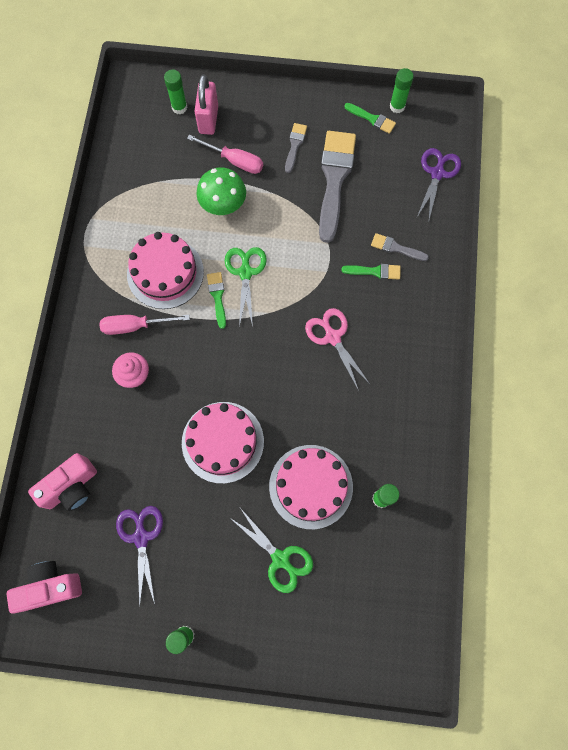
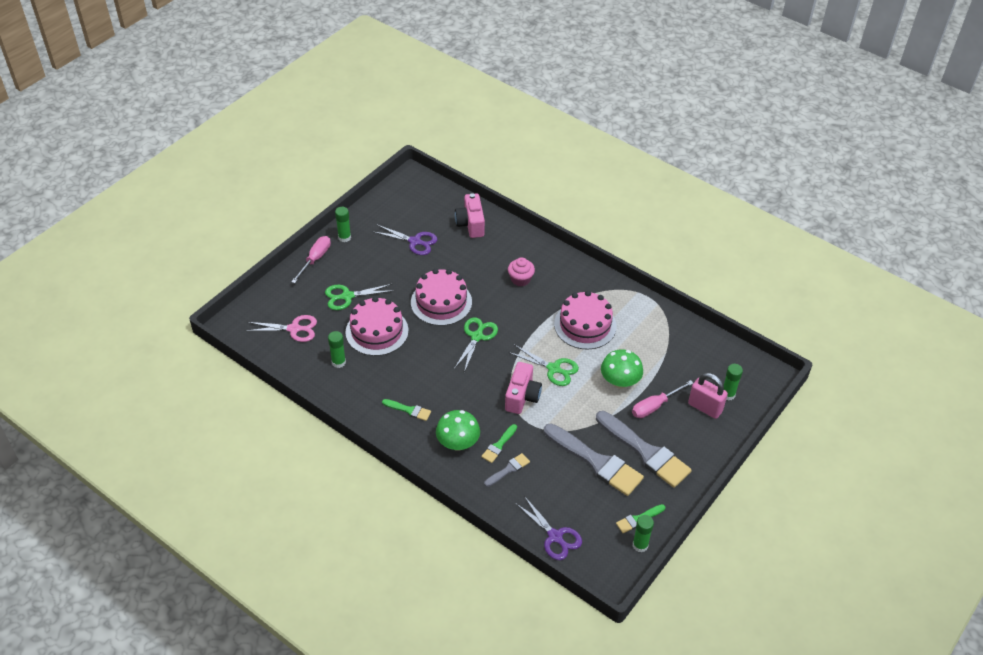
camera: 120 degrees right, 25 degrees down
pink camera [7,561,82,614] -> pink camera moved to [505,362,542,414]
pink screwdriver [99,315,190,335] -> pink screwdriver moved to [291,236,331,283]
green brush [207,272,226,329] -> green brush moved to [382,399,431,421]
grey brush [285,123,307,173] -> grey brush [596,411,692,488], size x2.16
pink scissors [305,308,370,391] -> pink scissors moved to [246,315,317,342]
none -> green mushroom [436,410,480,451]
none -> green scissors [454,317,498,372]

